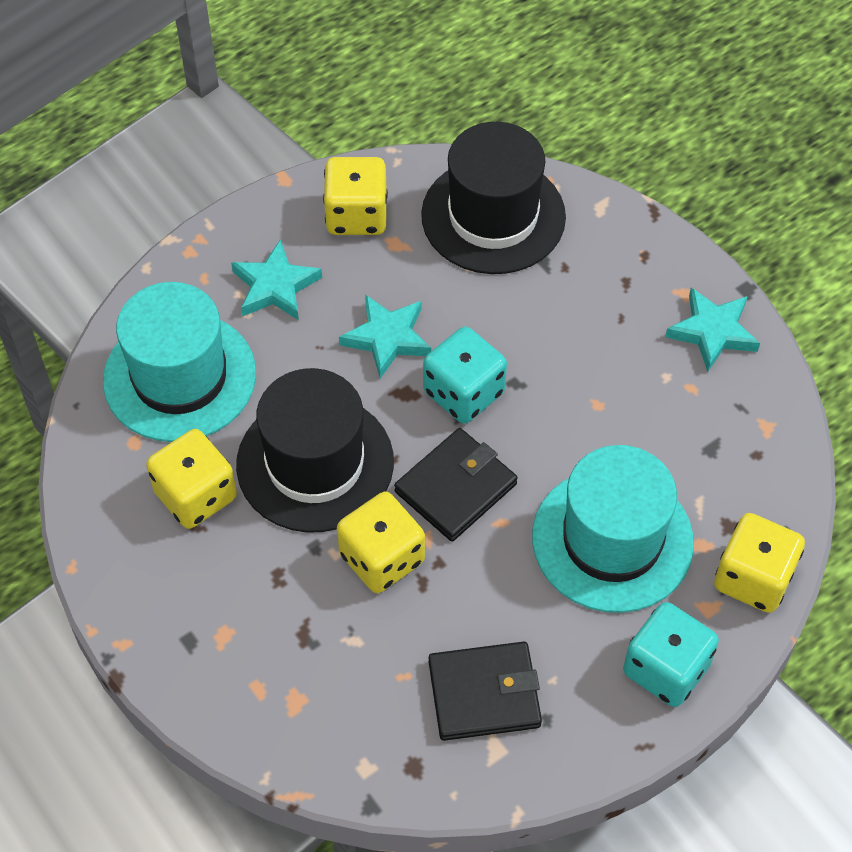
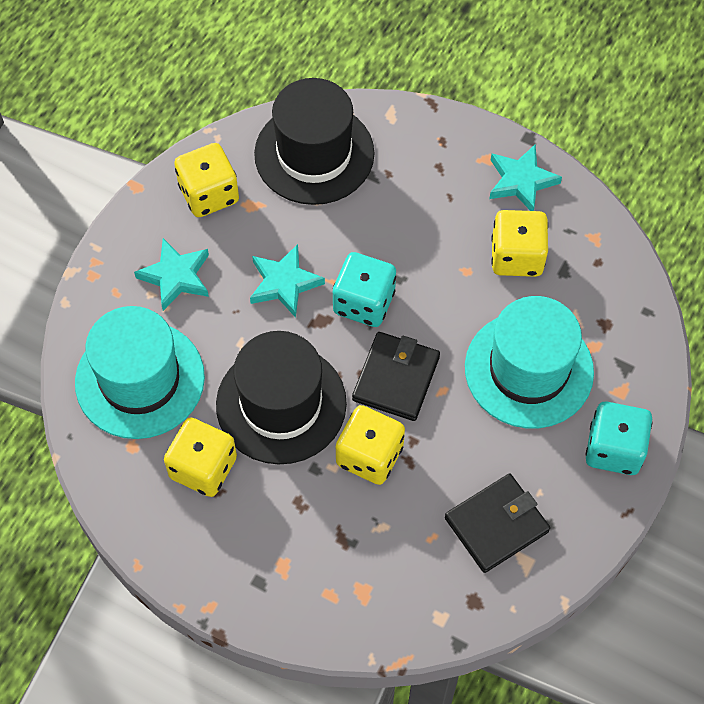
camera: 25 degrees left, 5 degrees up
yellow dice [714,513,805,613] -> yellow dice moved to [491,210,548,277]

